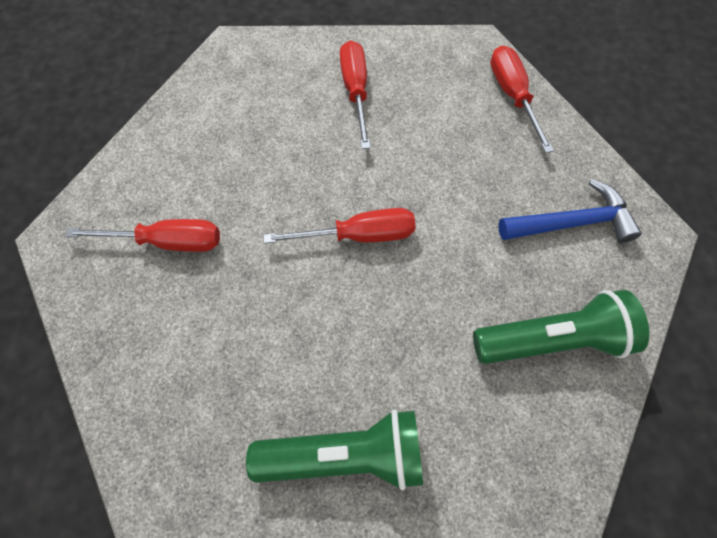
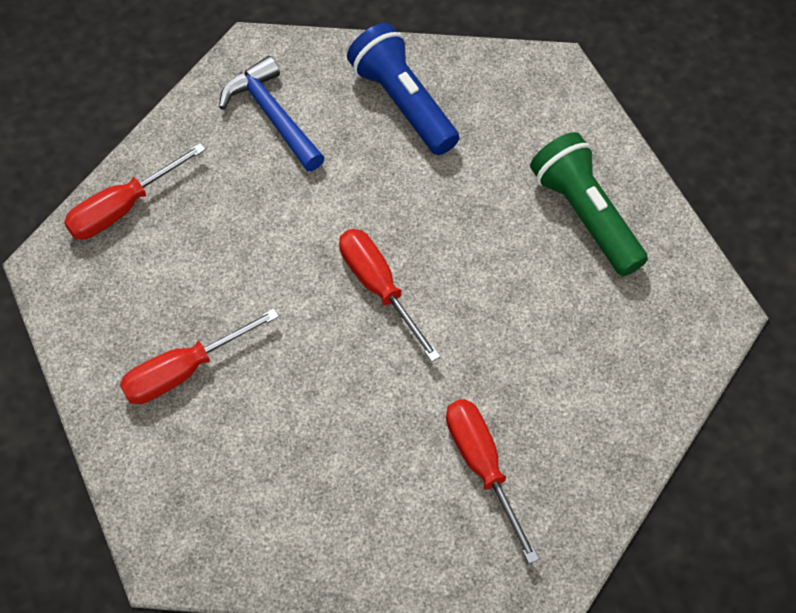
camera: 115 degrees left, 5 degrees down
green flashlight [473,290,649,364] -> blue flashlight [347,23,459,155]

